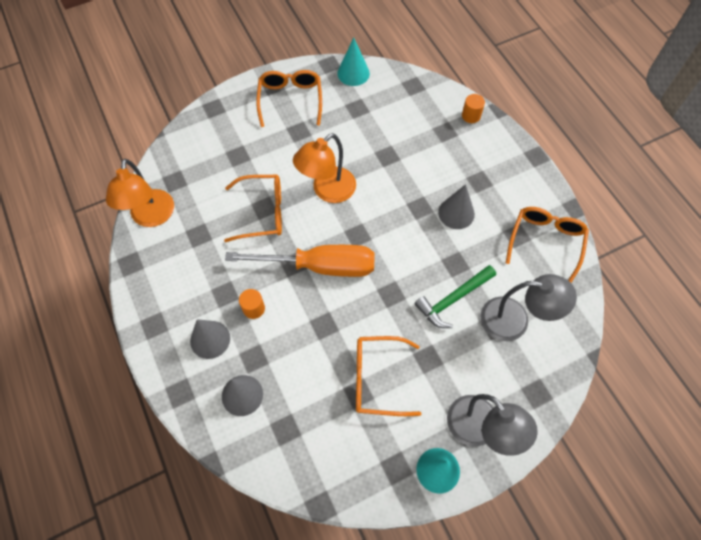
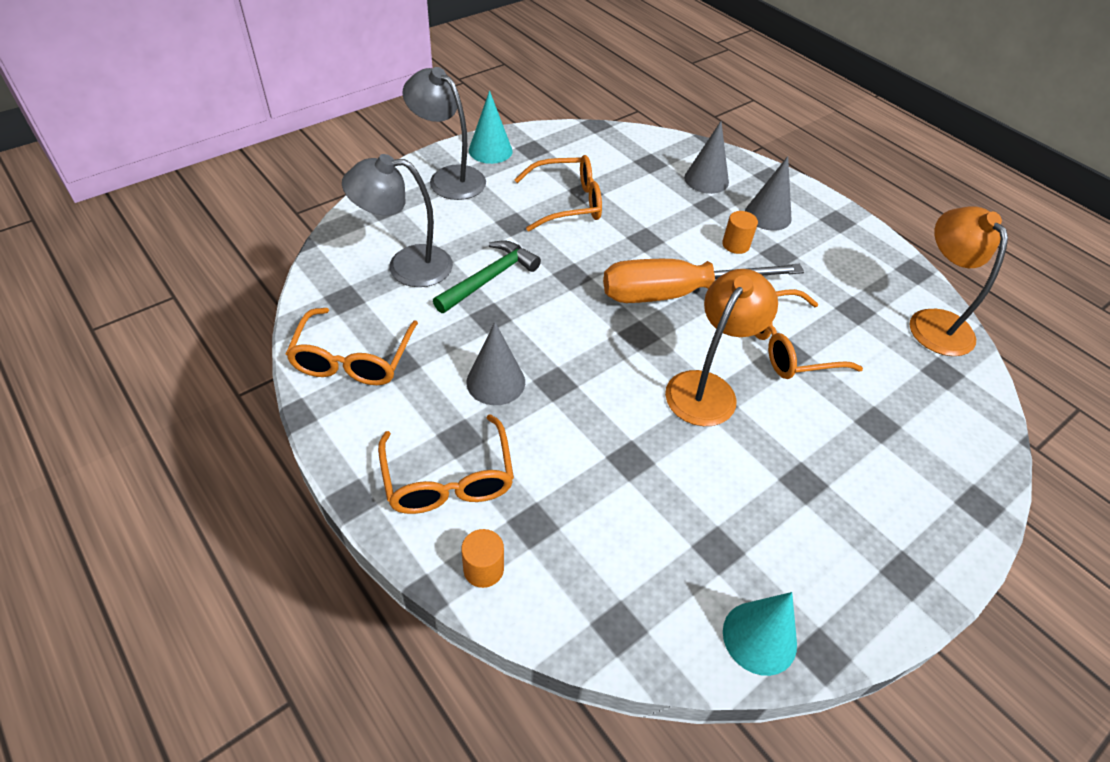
camera: 165 degrees right, 15 degrees down
orange glasses [256,70,322,127] -> orange glasses moved to [378,414,514,514]

